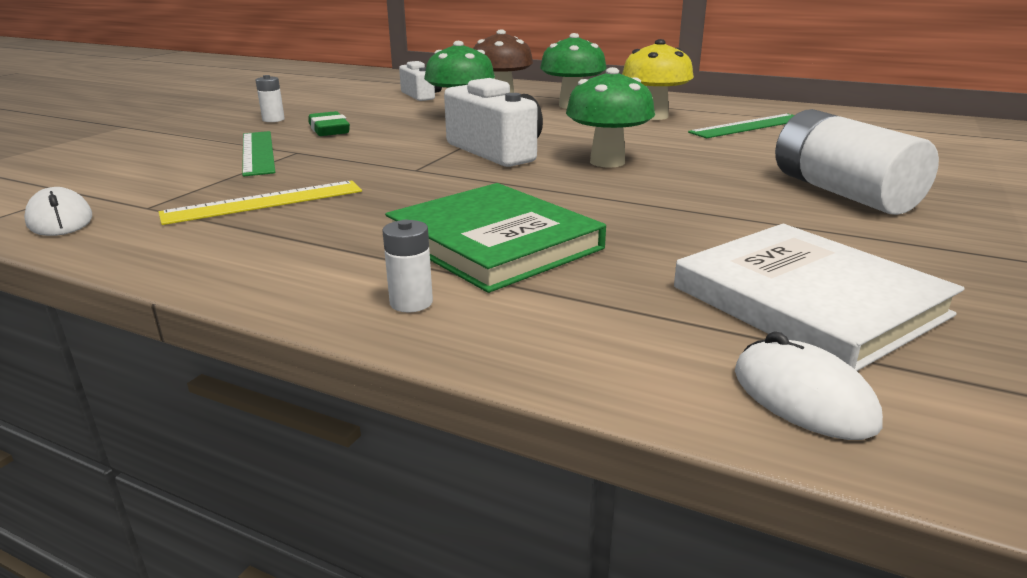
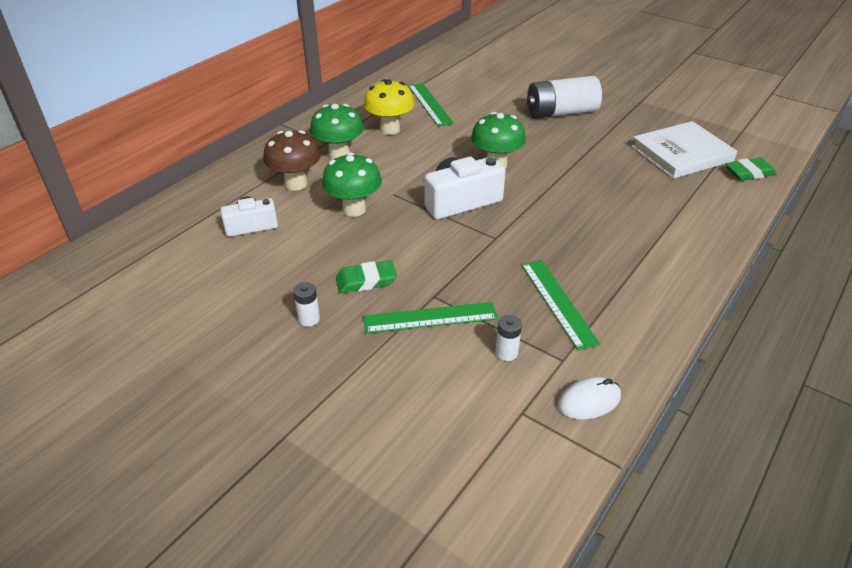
camera: 80 degrees left, 15 degrees up
yellow ruler [158,181,362,225] -> green ruler [521,260,600,351]
white battery [383,220,433,312] -> white battery moved to [495,315,522,361]
green book [385,183,606,293] -> none
white mouse [735,331,883,440] -> green eraser [725,157,777,181]

